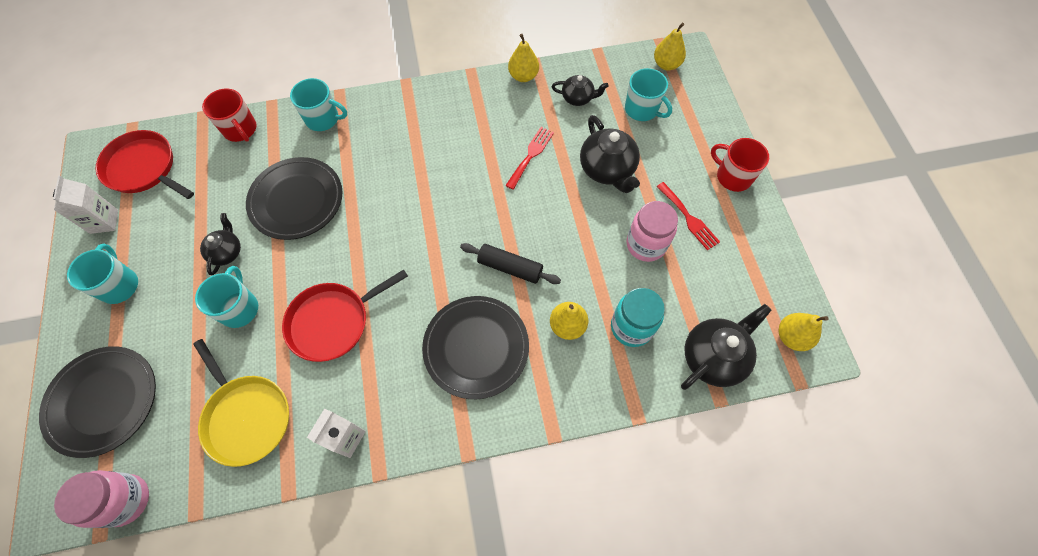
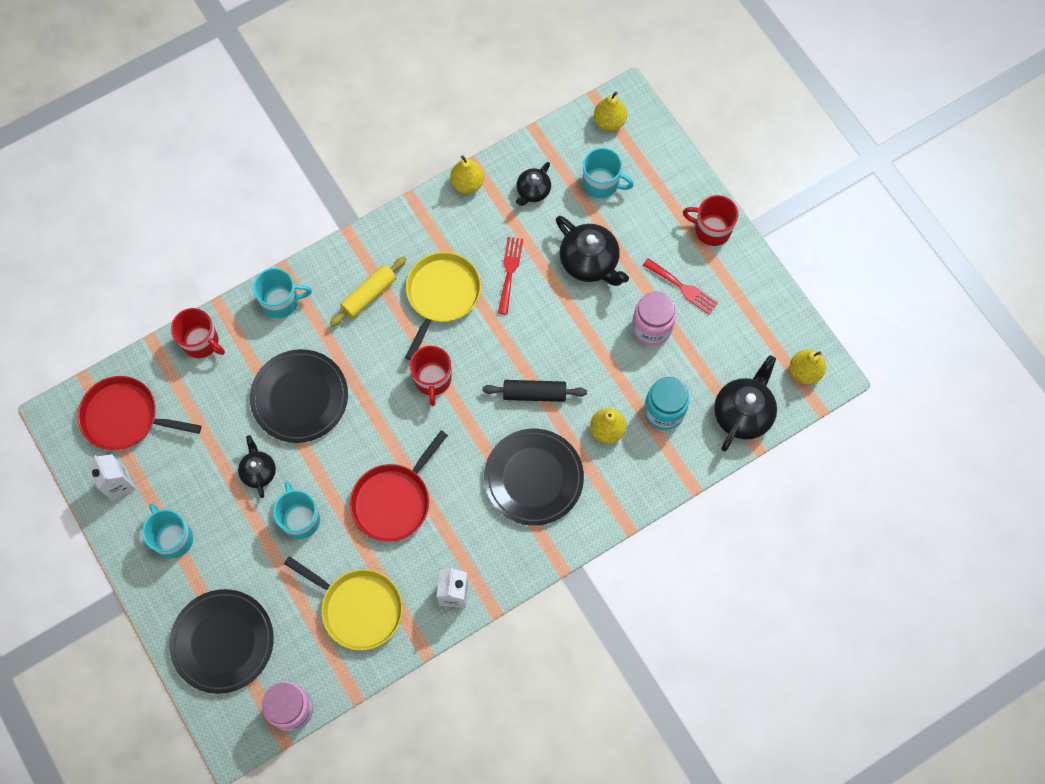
camera: 20 degrees left, 5 degrees up
black teapot [552,75,609,106] -> black teapot turned 135 degrees clockwise [516,162,551,206]
none -> yellow rolling pin [330,256,406,327]
none -> yellow pan [405,252,481,360]
none -> red mug [410,346,451,406]

